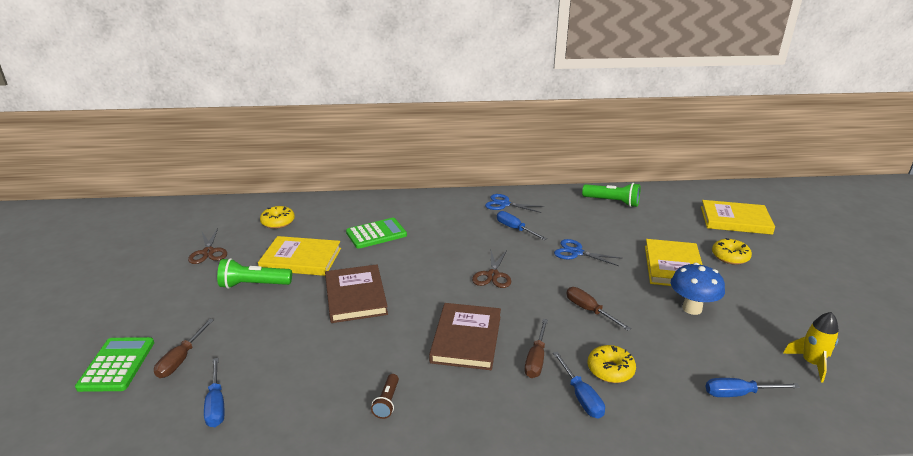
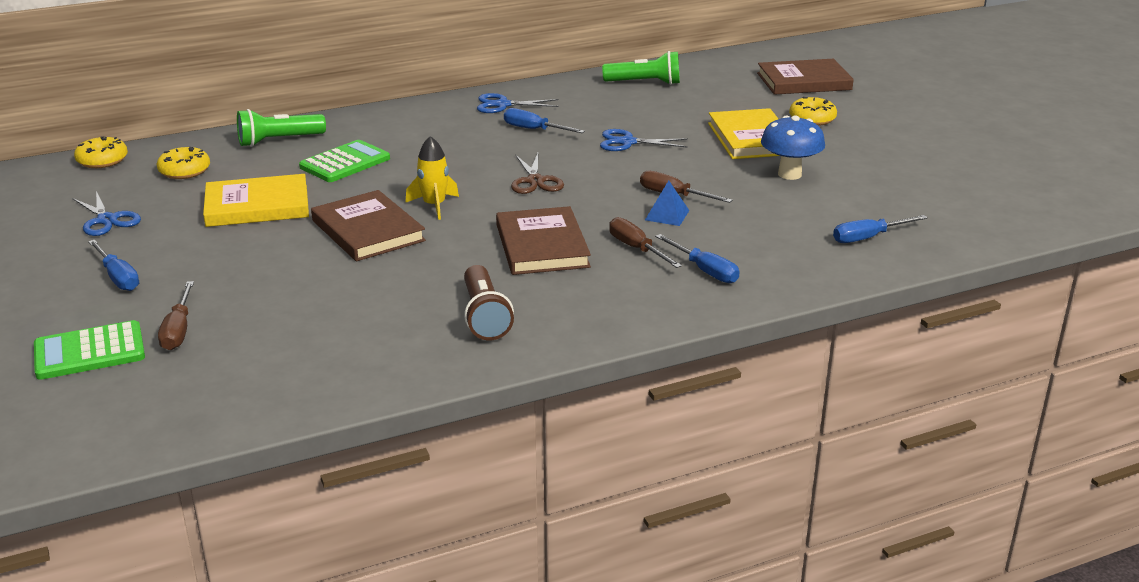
camera: 20 degrees left, 0 degrees up
green calculator [75,337,154,392] -> green calculator turned 90 degrees counterclockwise [34,320,145,380]
brown scissors [188,228,227,264] -> blue scissors [72,191,141,236]
blue screwdriver [204,358,224,427] -> blue screwdriver moved to [88,240,139,291]
green flashlight [217,258,292,289] -> green flashlight moved to [237,109,326,147]
brown flashlight [371,374,399,419] -> brown flashlight [464,265,514,340], size x1.72
brown screwdriver [525,319,548,378] -> brown screwdriver turned 150 degrees clockwise [609,217,682,268]
yellow donut [588,345,636,383] -> yellow donut moved to [74,136,128,168]
yellow book [701,200,775,235] -> brown book [757,59,854,95]
yellow rocket [783,312,839,382] -> yellow rocket moved to [405,136,459,220]
none -> blue pyramid [645,180,689,226]

